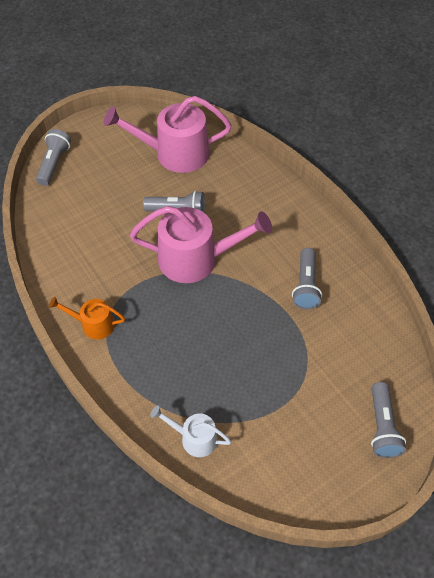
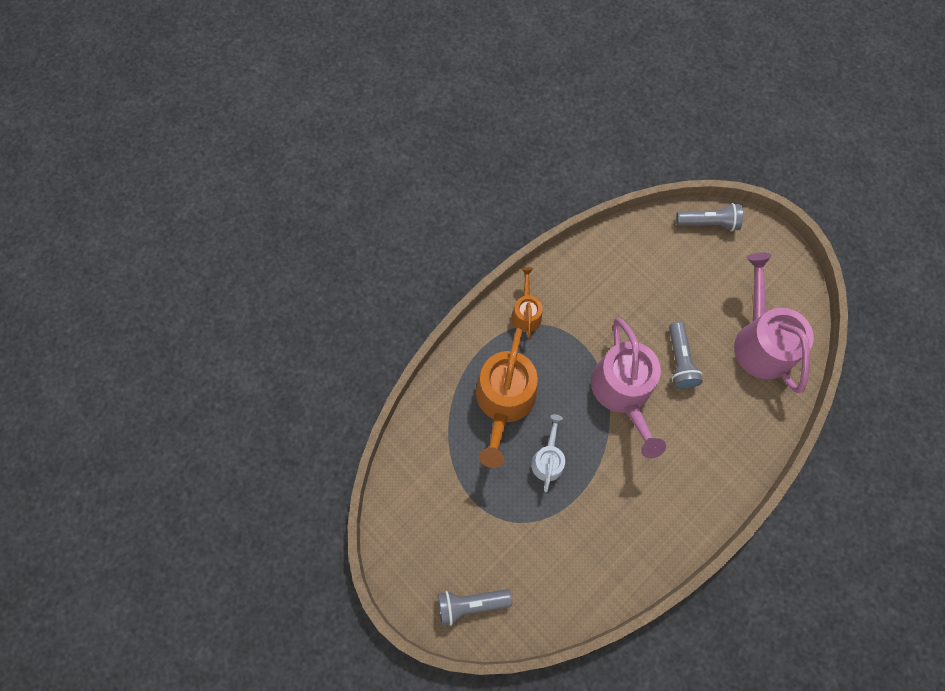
camera: 80 degrees right, 15 degrees up
white watering can [150,405,231,457] -> white watering can moved to [531,414,565,492]
grey flashlight [292,248,322,309] -> none
none -> orange watering can [476,328,538,468]

